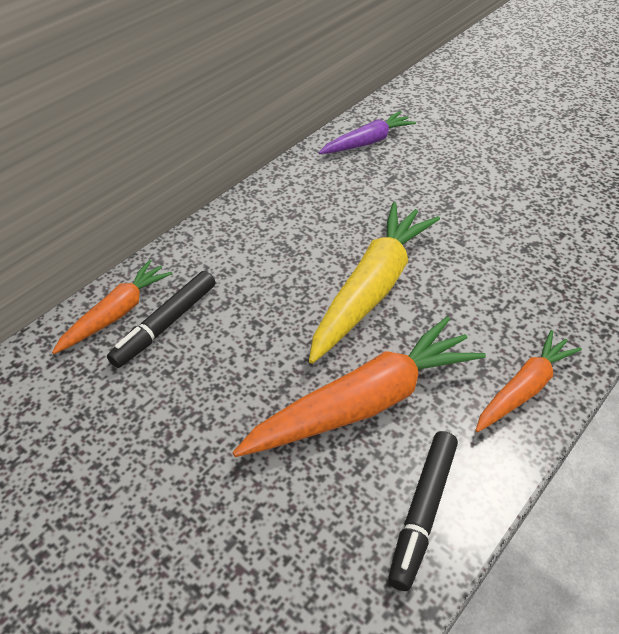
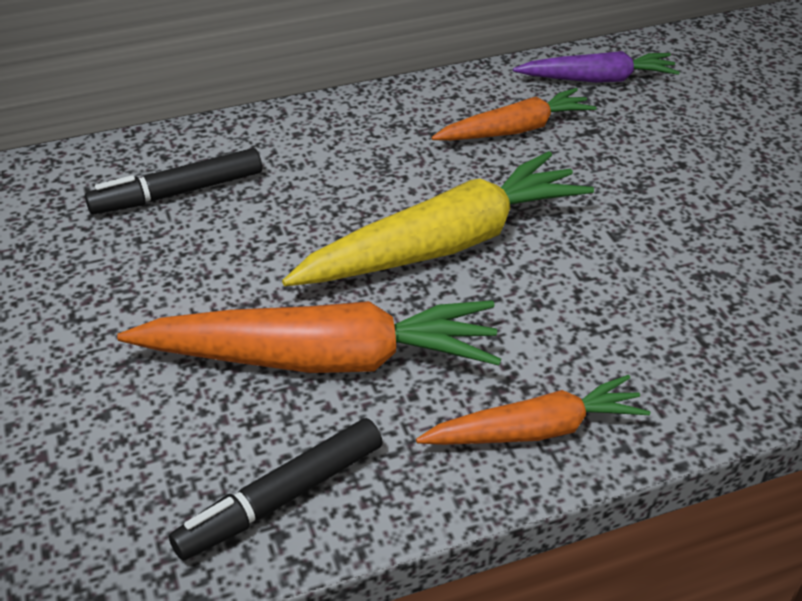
camera: 30 degrees right, 5 degrees down
orange carrot [52,260,173,354] -> orange carrot moved to [431,88,597,141]

